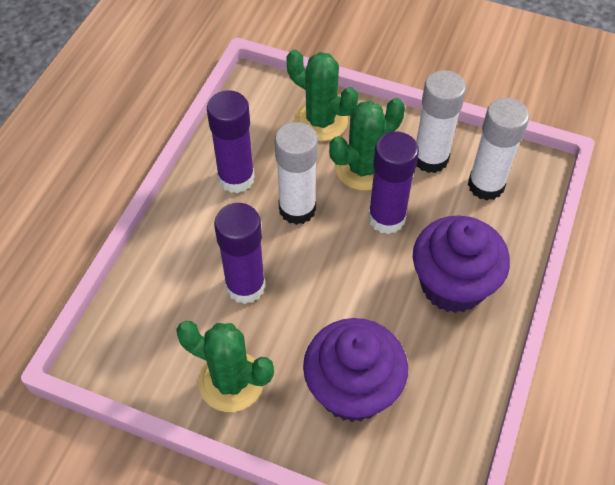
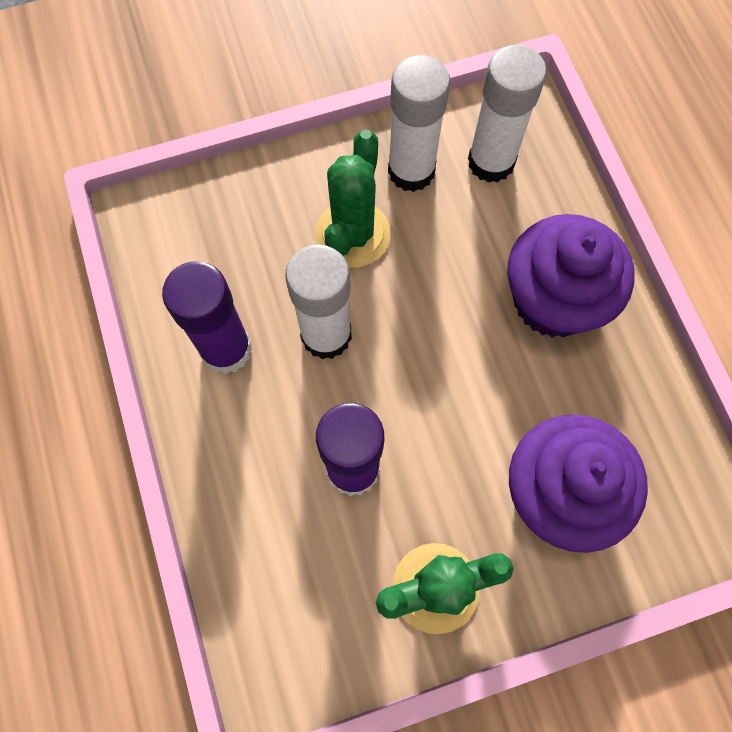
camera: 40 degrees left, 15 degrees up
green cactus [287,49,358,141] -> none
purple glue stick [368,132,419,234] -> none

